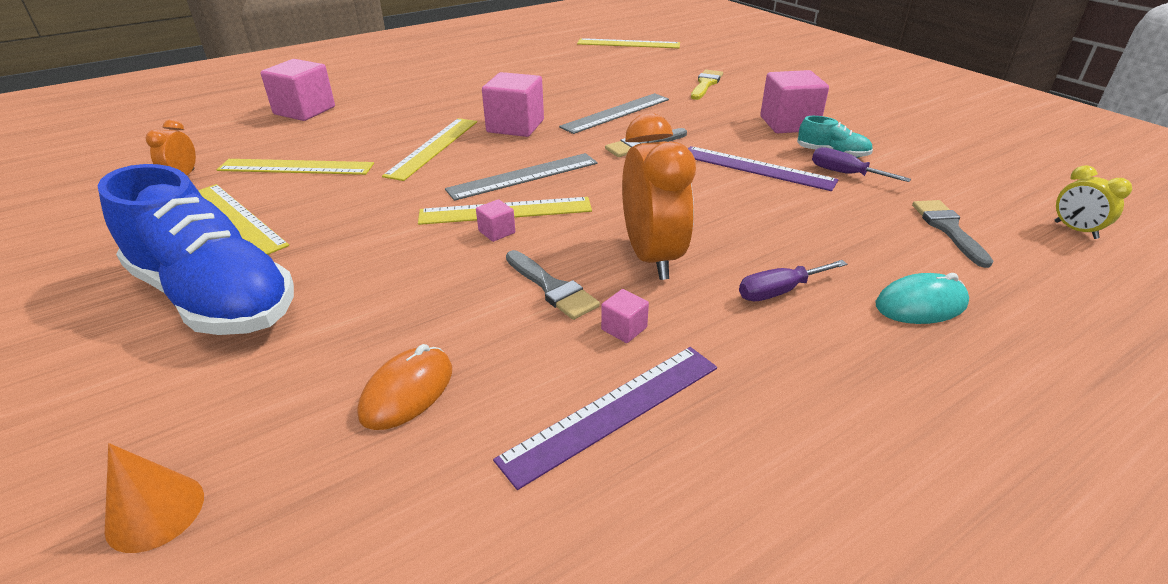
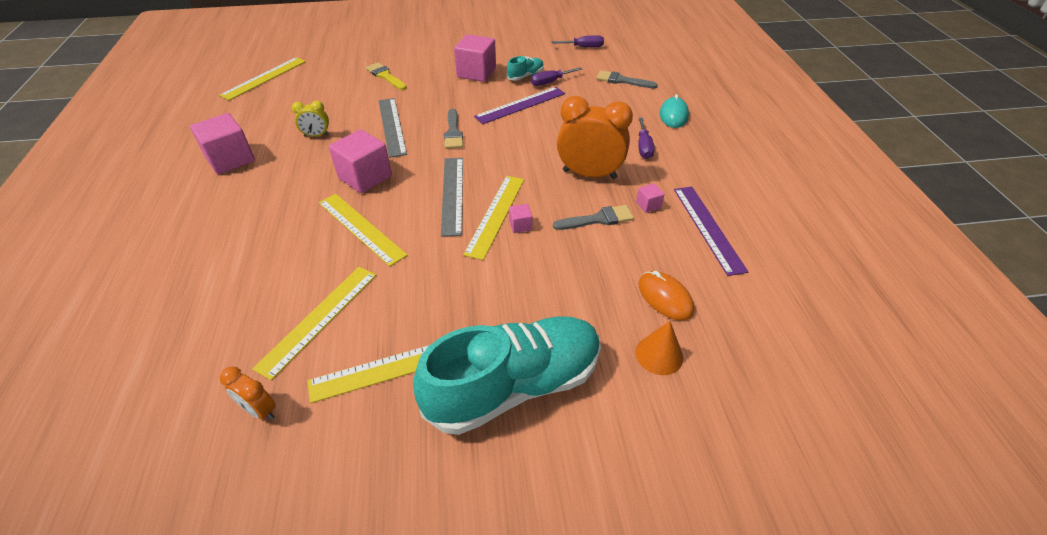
camera: 65 degrees left, 10 degrees up
blue shoe [98,164,294,335] -> turquoise shoe [413,316,601,435]
orange cone [105,443,204,553] -> orange cone moved to [636,321,683,375]
pink cube [260,59,335,121] -> pink cube moved to [190,113,255,174]
yellow clock [1055,165,1132,239] -> yellow clock moved to [292,101,329,137]
none -> purple screwdriver [552,35,604,47]

